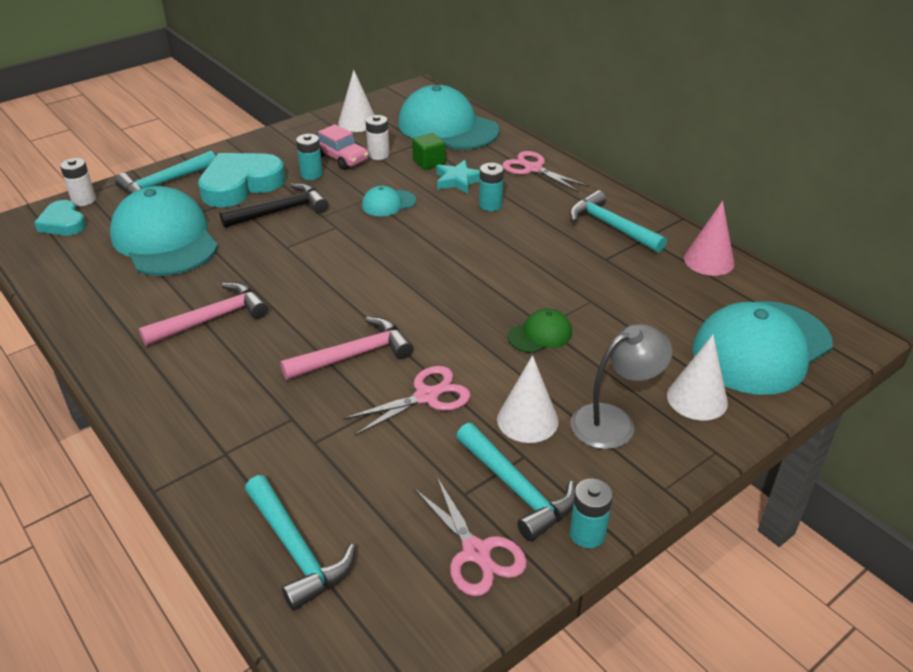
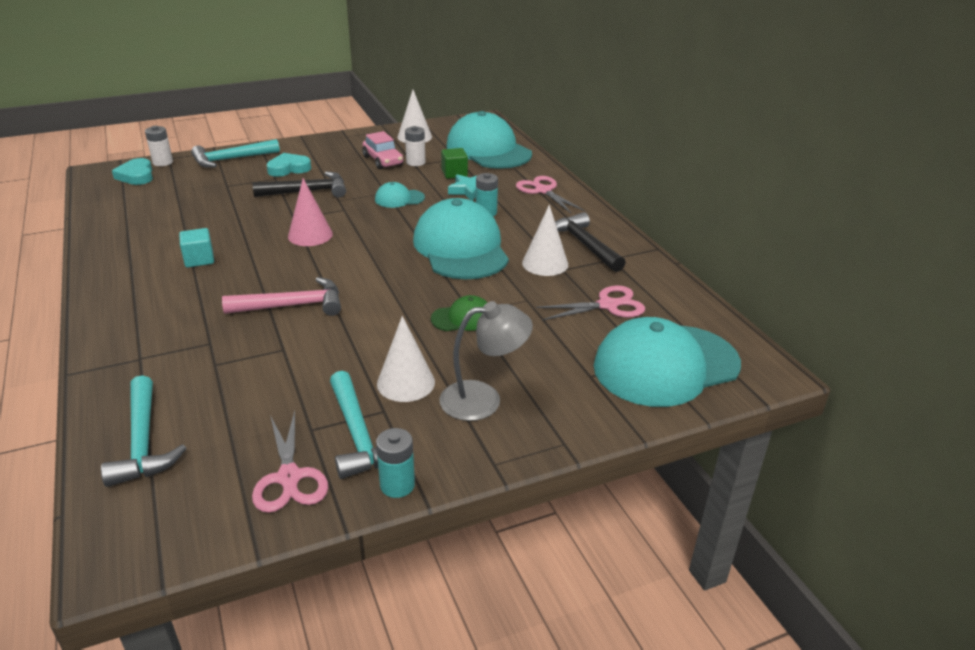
camera: 15 degrees right, 5 degrees down
turquoise cap [110,186,218,276] -> turquoise cap moved to [413,198,509,279]
pink hammer [139,282,268,346] -> turquoise cube [179,228,214,267]
turquoise heart [198,153,285,207] -> turquoise heart [267,153,311,177], size x0.57
turquoise battery [296,134,323,180] -> none
pink scissors [343,366,471,436] -> pink scissors moved to [536,285,645,320]
turquoise hammer [570,190,667,253] -> black hammer [555,212,626,272]
white cone [667,335,728,420] -> white cone moved to [522,205,568,276]
pink cone [684,201,734,276] -> pink cone moved to [288,178,333,246]

